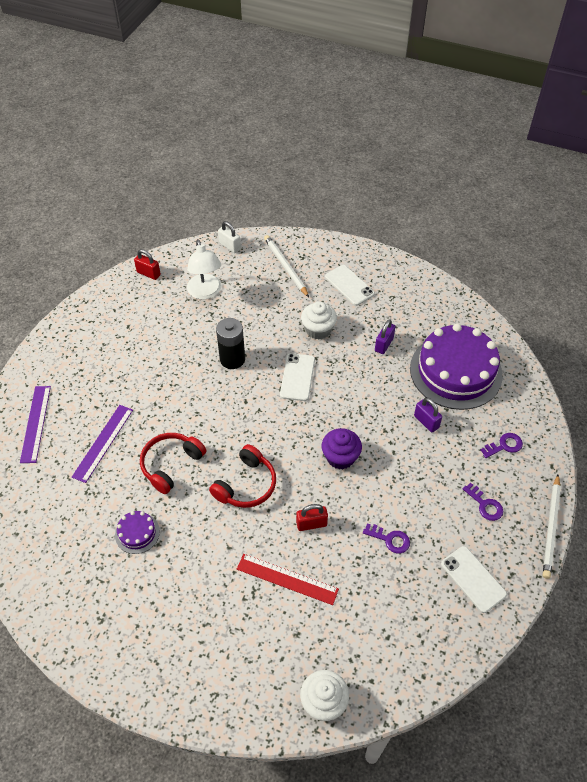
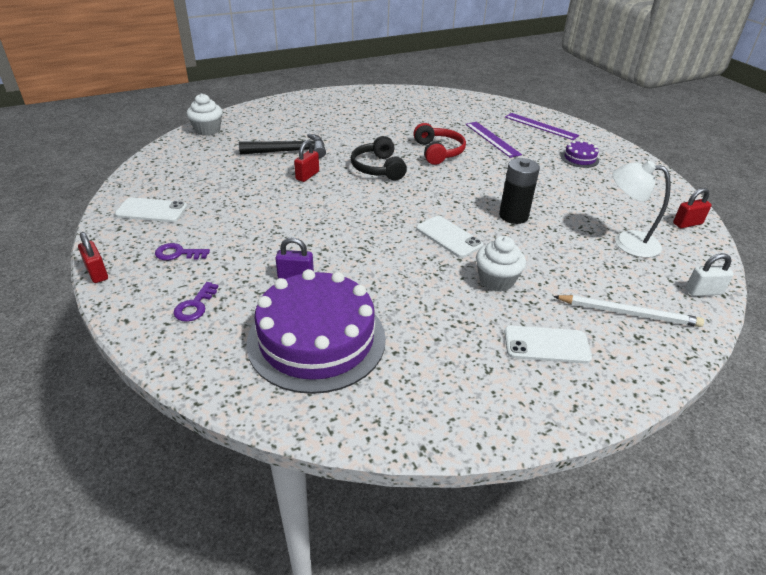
camera: 130 degrees right, 15 degrees down
purple cake [115,511,160,554] -> purple cake moved to [561,140,599,168]
red headphones [209,444,276,508] -> black headphones [351,136,407,180]
red ruler [237,554,339,605] -> black hammer [239,134,326,158]
purple cupcake [321,428,362,469] -> none
purple key [363,523,410,553] -> none
purple padlock [375,319,396,354] -> none
white pencil [543,474,561,579] -> red padlock [78,232,108,283]

